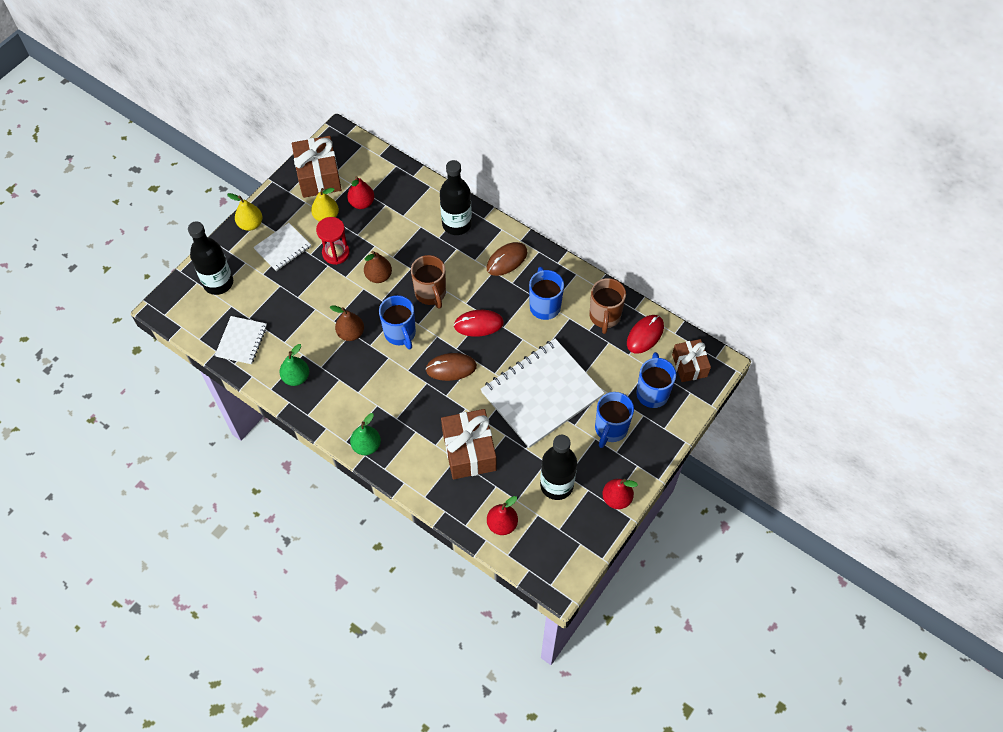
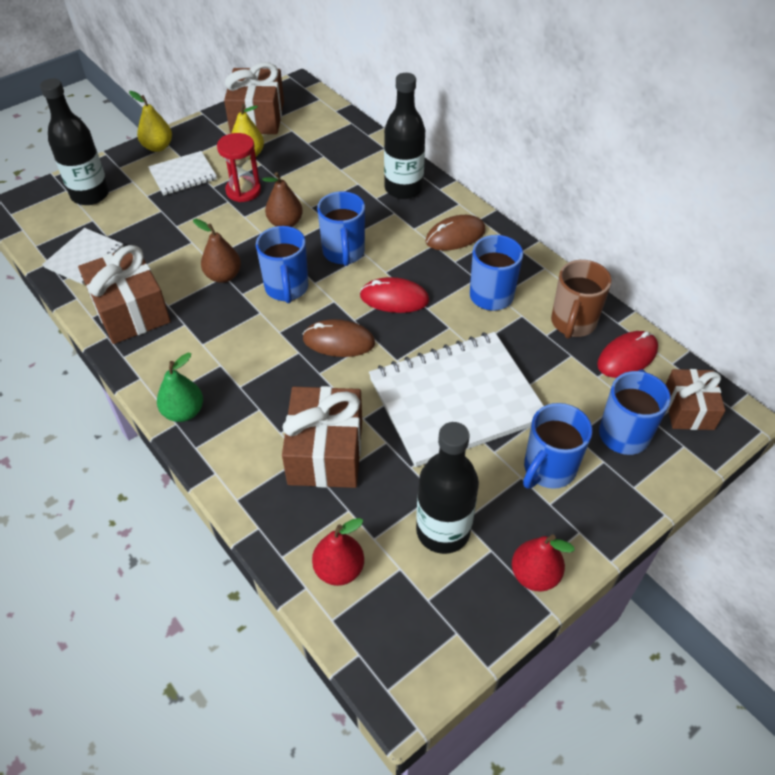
camera: 15 degrees right, 10 degrees down
green pear [279,344,309,386] -> brown gift [78,245,171,344]
red pear [347,176,374,209] -> none
brown mug [411,255,446,309] -> blue mug [317,191,365,266]

